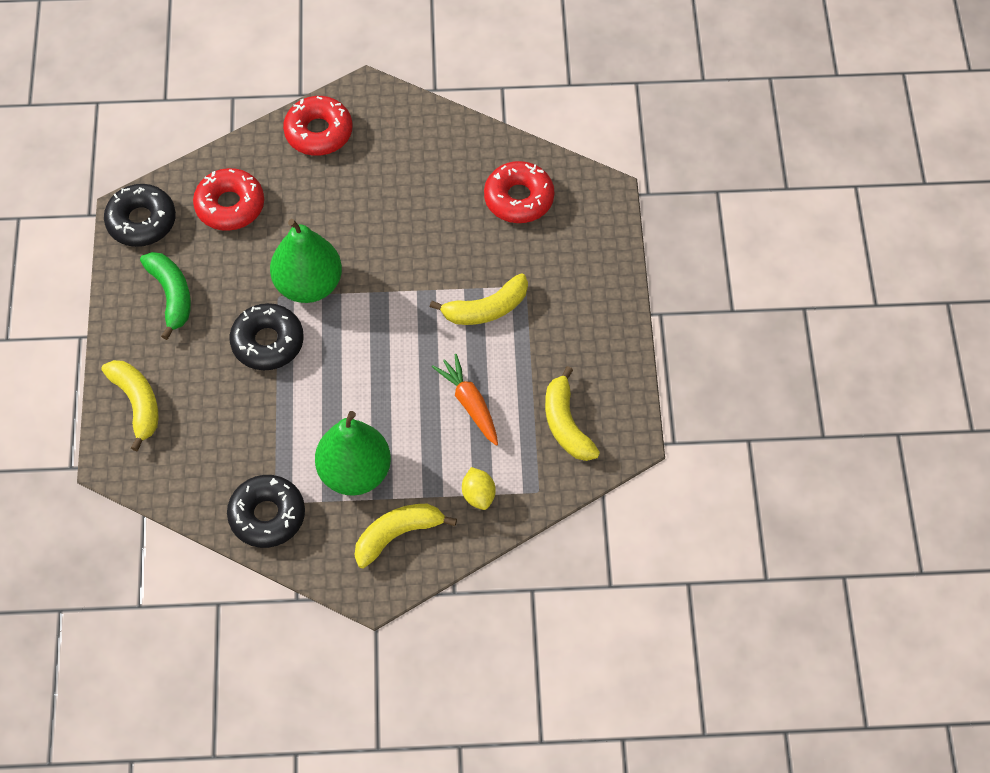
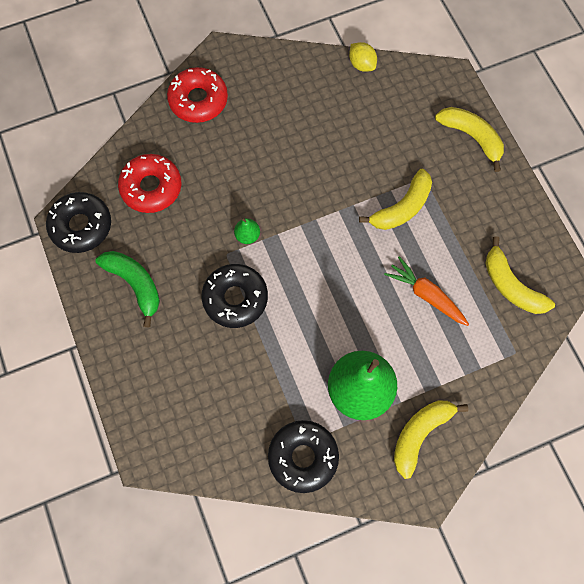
camera: 20 degrees left, 10 degrees up
yellow banana [102,360,159,451] -> yellow banana moved to [435,107,504,172]
green pear [270,219,342,303] -> green pear [234,218,260,244], size x0.41
yellow lemon [462,467,496,510] -> yellow lemon moved to [349,42,377,72]
red donut [484,161,554,223] -> none

